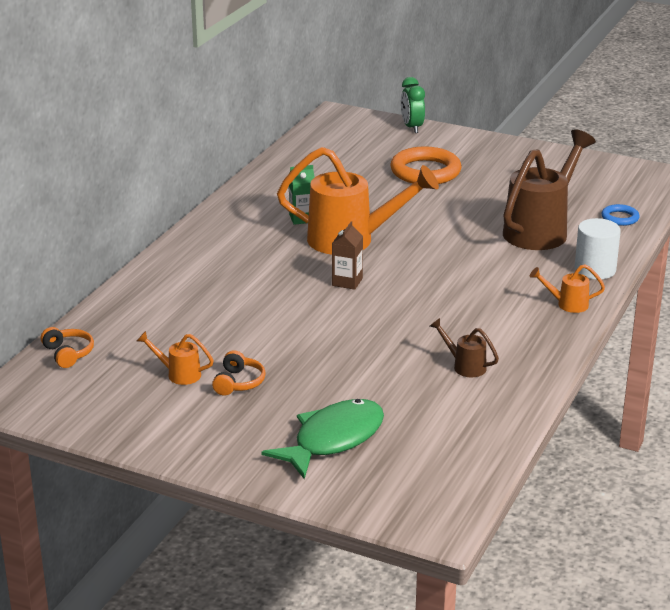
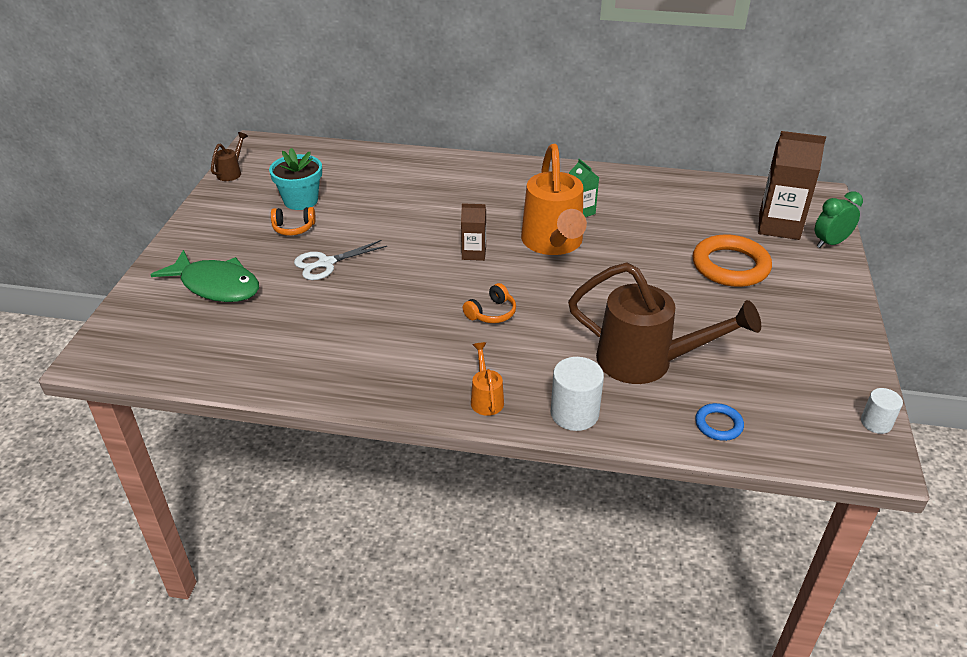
camera: 75 degrees right, 10 degrees up
orange headphones [41,327,94,368] -> orange headphones moved to [463,283,516,323]
orange watering can [137,331,214,385] -> turquoise flower pot [269,148,322,210]
brown watering can [430,318,499,377] -> brown watering can moved to [211,132,248,181]
none -> white scissors [294,240,387,280]
none -> brown carton [758,131,826,240]
none -> white cylinder [861,388,903,434]

